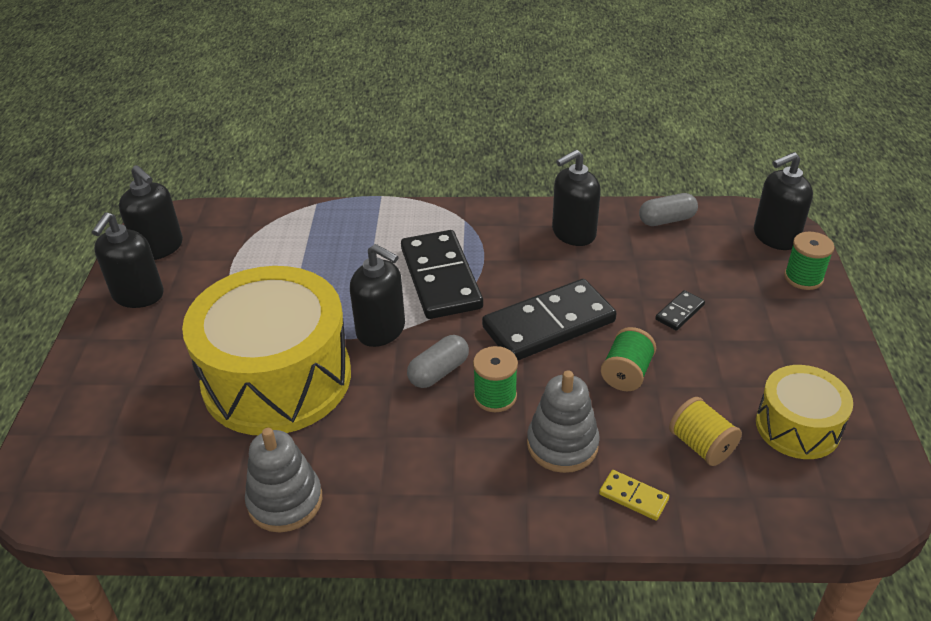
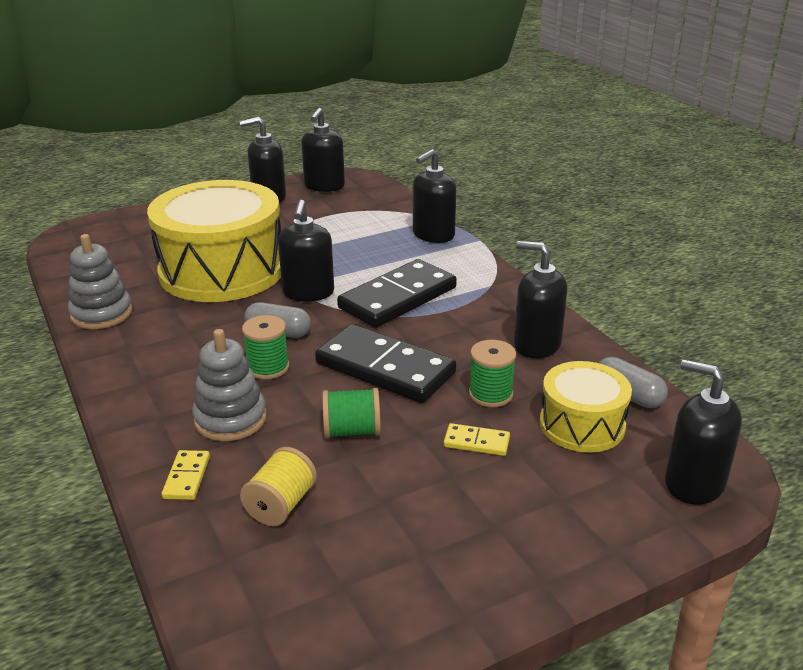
camera: 60 degrees right, 10 degrees down
black domino [655,290,705,331] -> yellow domino [444,423,510,456]
yellow drum [756,365,853,459] -> yellow drum moved to [540,361,632,453]
green spool [784,232,834,290] -> green spool moved to [469,340,516,407]
none -> black soap dispenser [413,149,456,243]

